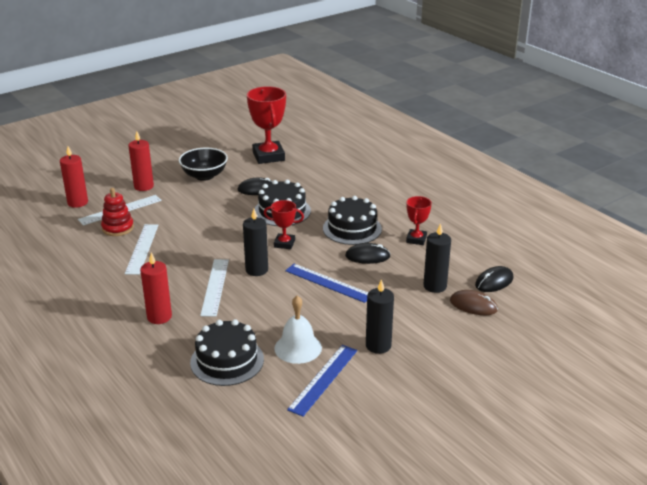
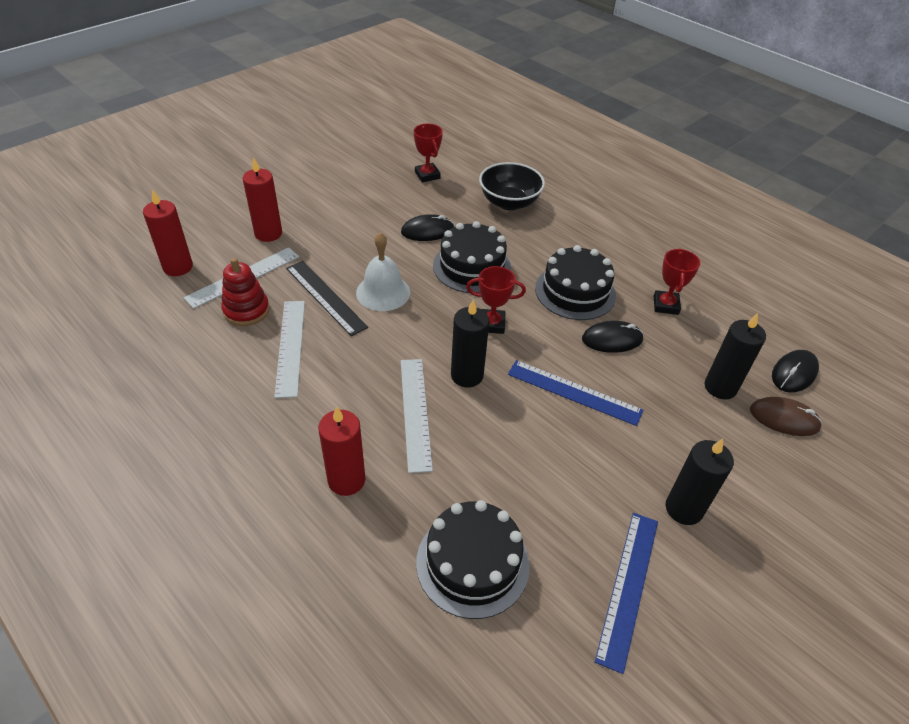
camera: 10 degrees left, 15 degrees up
black bowl [179,148,228,181] -> black bowl moved to [479,162,545,210]
red trophy [247,86,286,164] -> red trophy [414,124,443,182], size x0.55
white bell [274,296,322,364] -> white bell moved to [356,232,410,311]
none -> black ruler [286,261,368,336]

